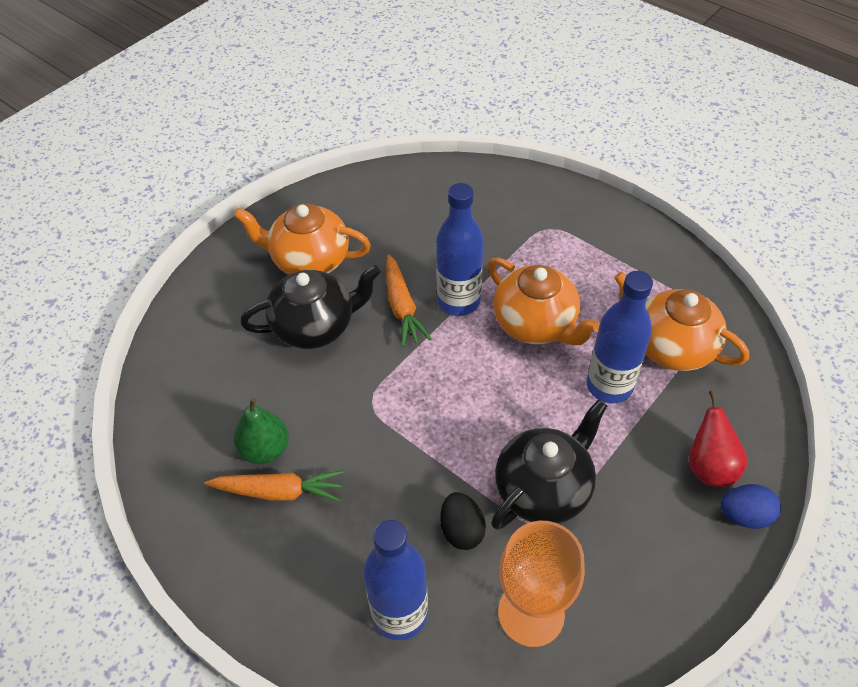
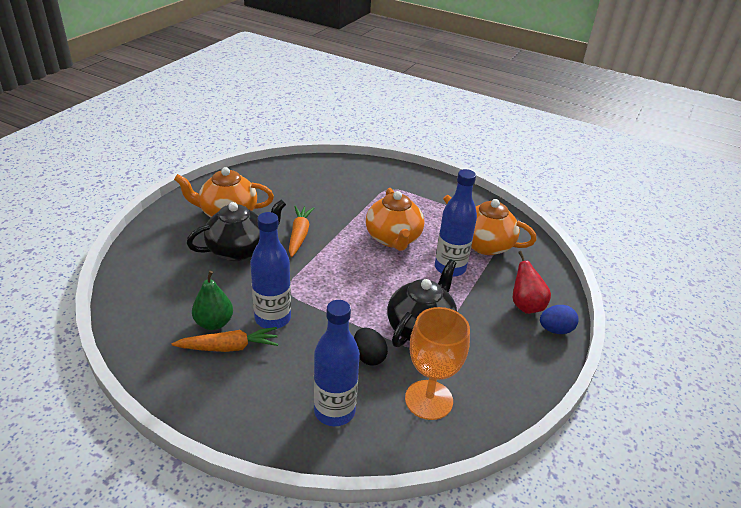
camera: 15 degrees left, 15 degrees down
orange carrot [386,254,431,347] -> orange carrot turned 150 degrees counterclockwise [289,206,314,257]
blue bottle [436,183,484,316] -> blue bottle moved to [250,212,291,329]
orange teapot [488,257,600,345] -> orange teapot turned 45 degrees clockwise [366,188,424,251]

